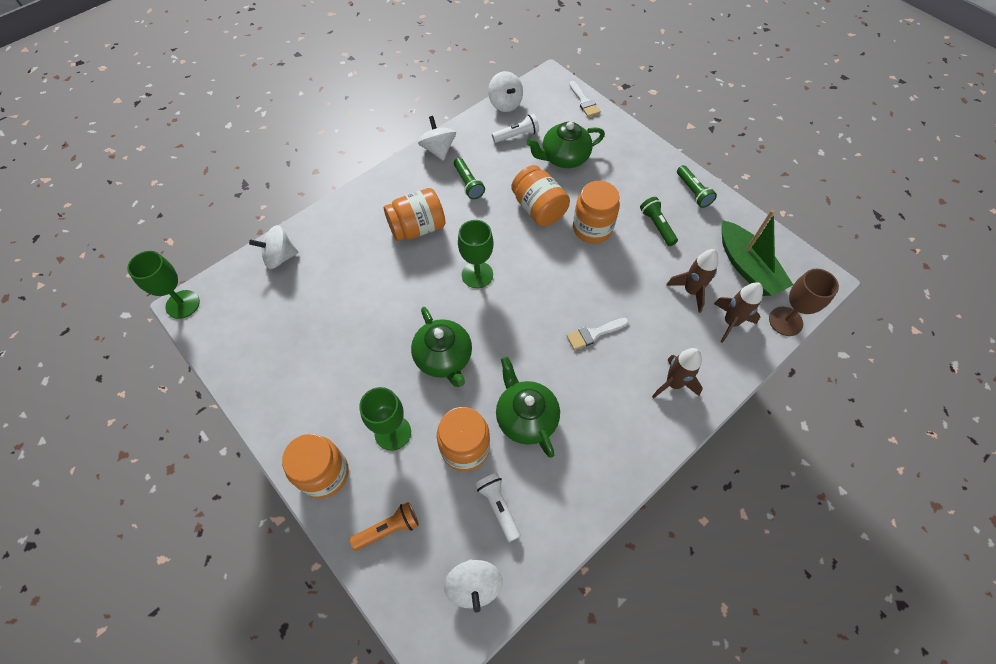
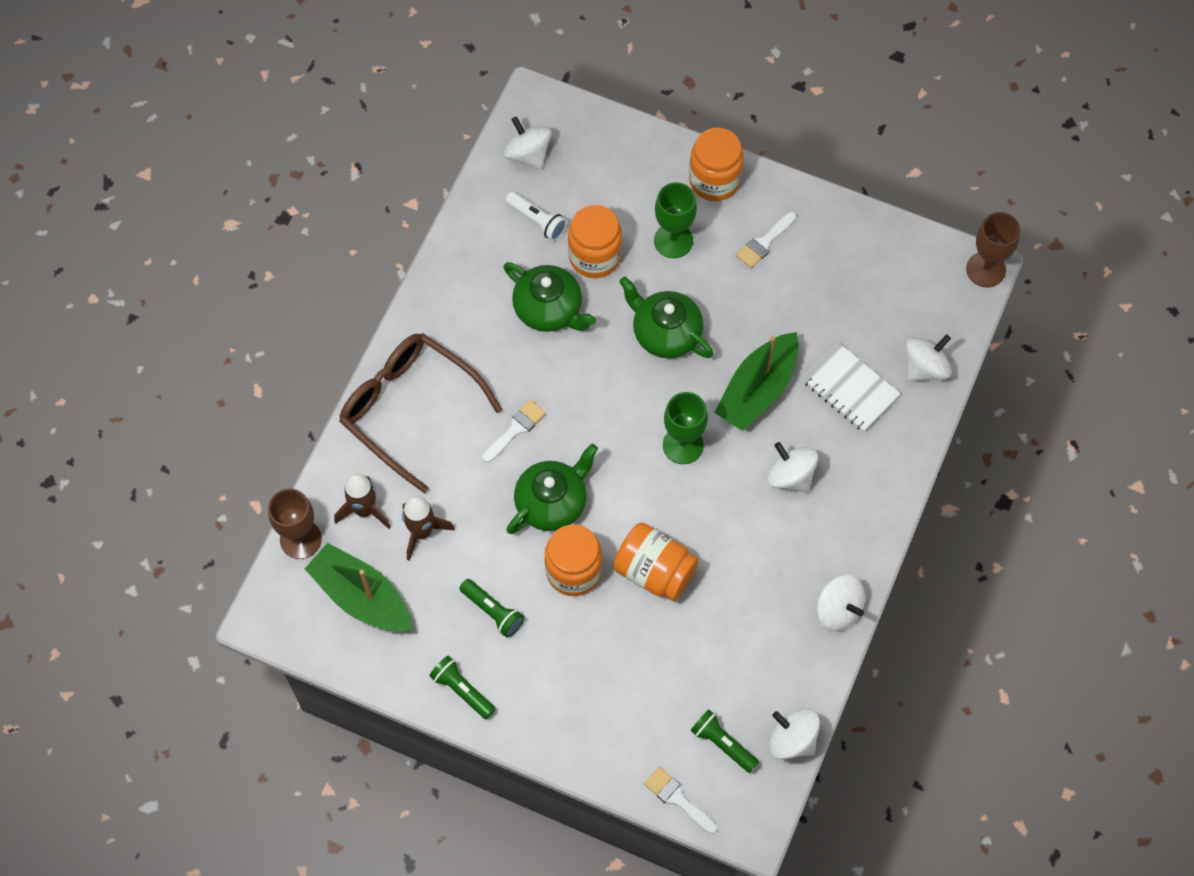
camera: 155 degrees right, 5 degrees up
green goblet [127,251,200,319] -> brown goblet [966,212,1020,288]
orange flashlight [350,502,419,551] -> none
orange jar [384,188,445,241] -> white spinning top [767,442,818,493]
green flashlight [454,158,485,199] -> green flashlight moved to [690,709,759,773]
white flashlight [492,114,539,143] -> none
green teapot [527,122,605,168] -> green teapot moved to [506,444,598,534]
brown rocket [652,348,703,399] -> brown glasses [339,333,502,493]
none -> green boat [714,332,799,431]
none -> white brush [736,212,796,268]
none -> white notebook [802,342,901,432]

